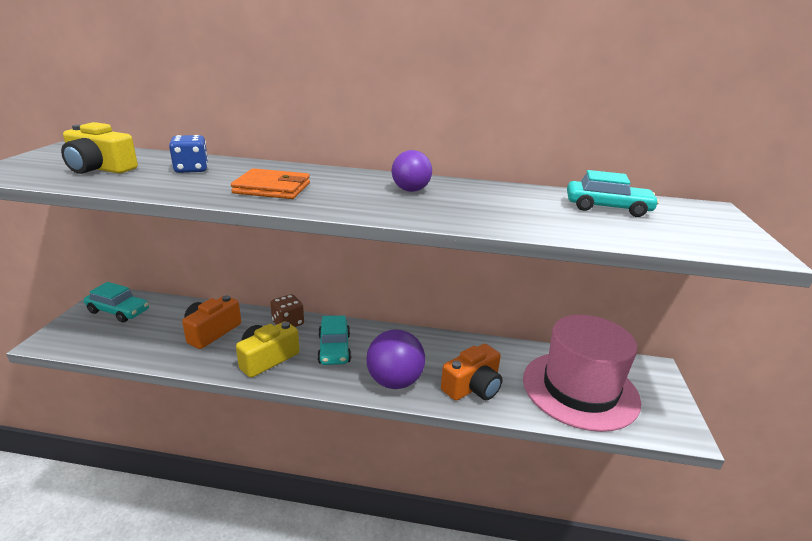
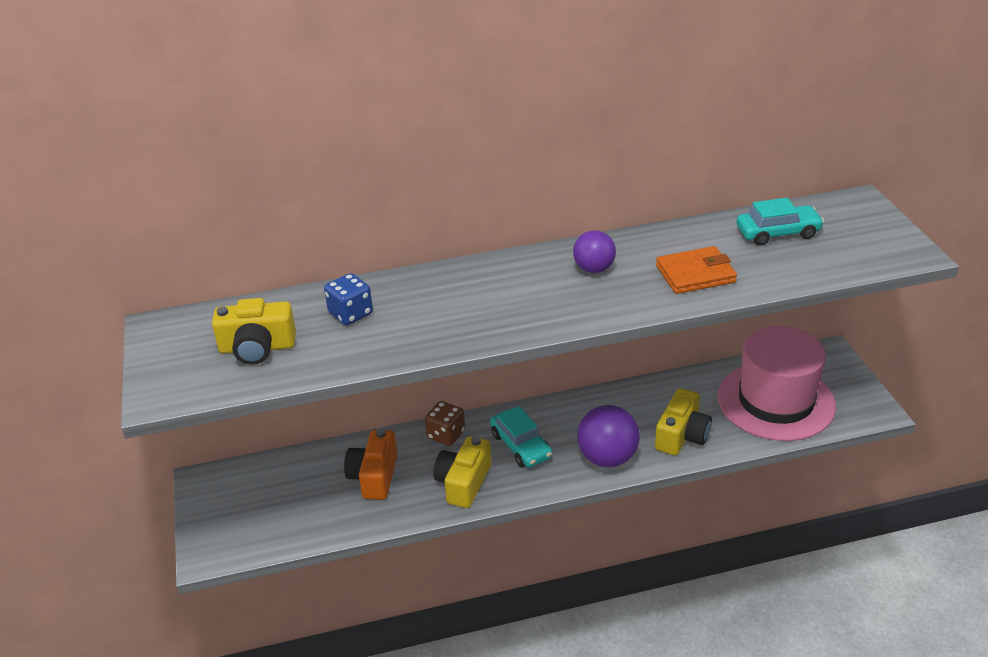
camera: 20 degrees left, 10 degrees up
turquoise car [84,282,149,322] -> none
orange wallet [231,168,310,199] -> orange wallet moved to [656,246,737,294]
orange camera [441,344,503,401] -> yellow camera [655,388,712,455]

